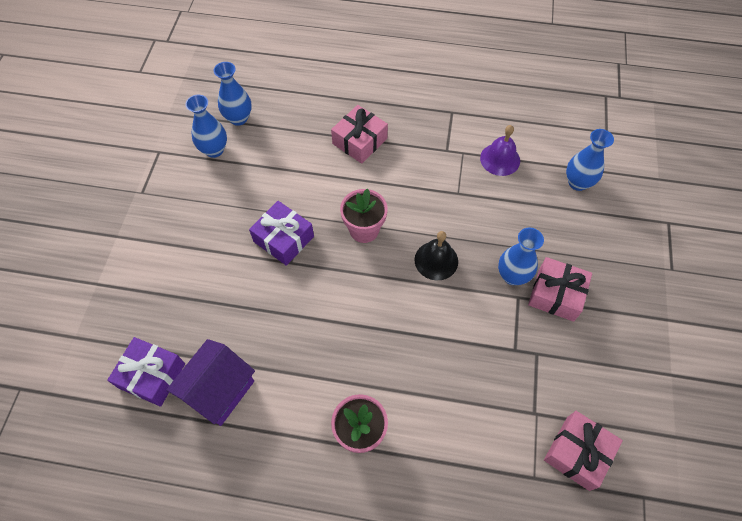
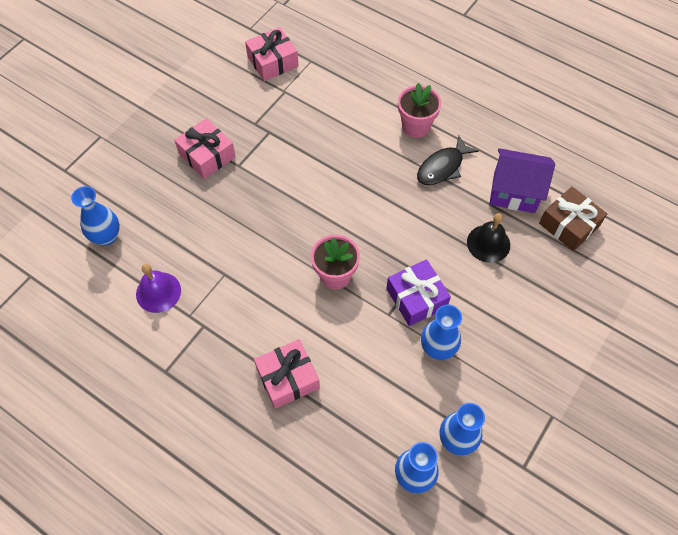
camera: 155 degrees left, 0 degrees up
purple gift [107,337,185,407] -> brown gift [539,186,607,251]
purple house [166,339,255,426] -> purple house turned 45 degrees clockwise [489,148,555,213]
black bell [415,231,458,280] -> black bell moved to [467,213,510,263]
blue vase [498,228,544,285] -> blue vase moved to [421,305,462,360]
none -> black fish [417,136,479,185]

